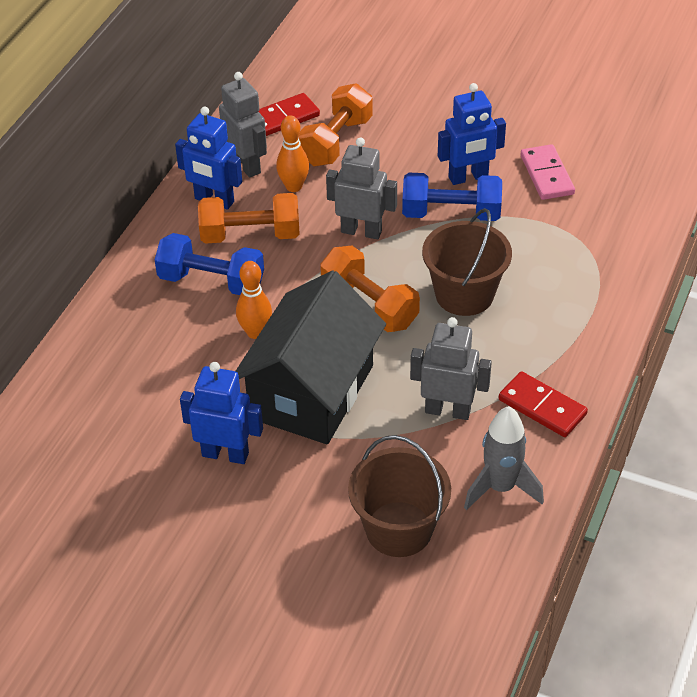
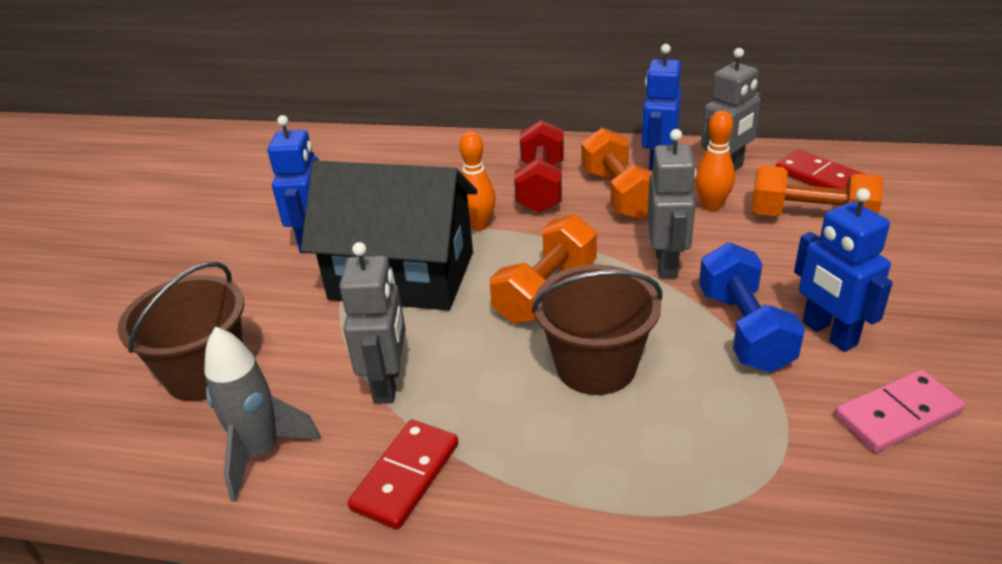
camera: 80 degrees right, 10 degrees down
blue dumbbell [155,233,264,295] -> red dumbbell [514,120,564,213]

